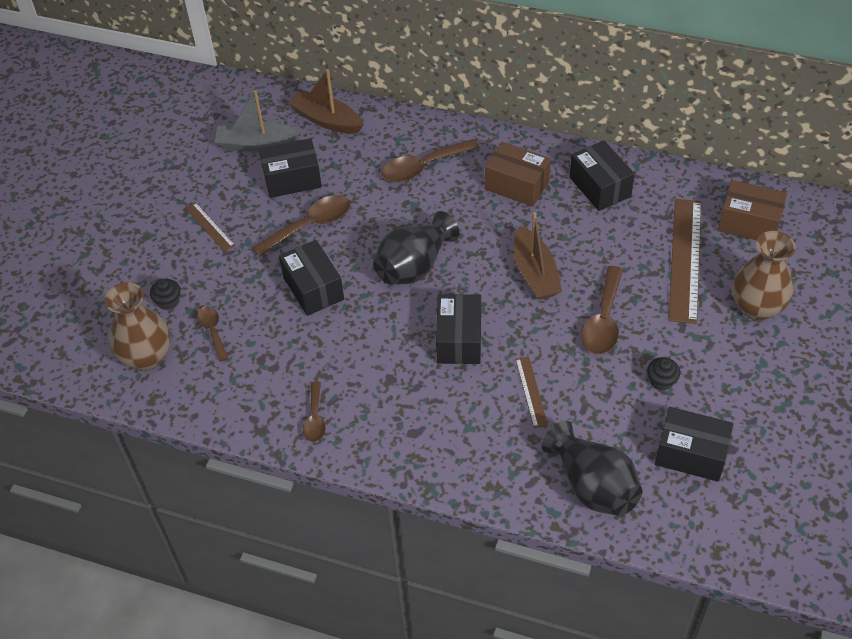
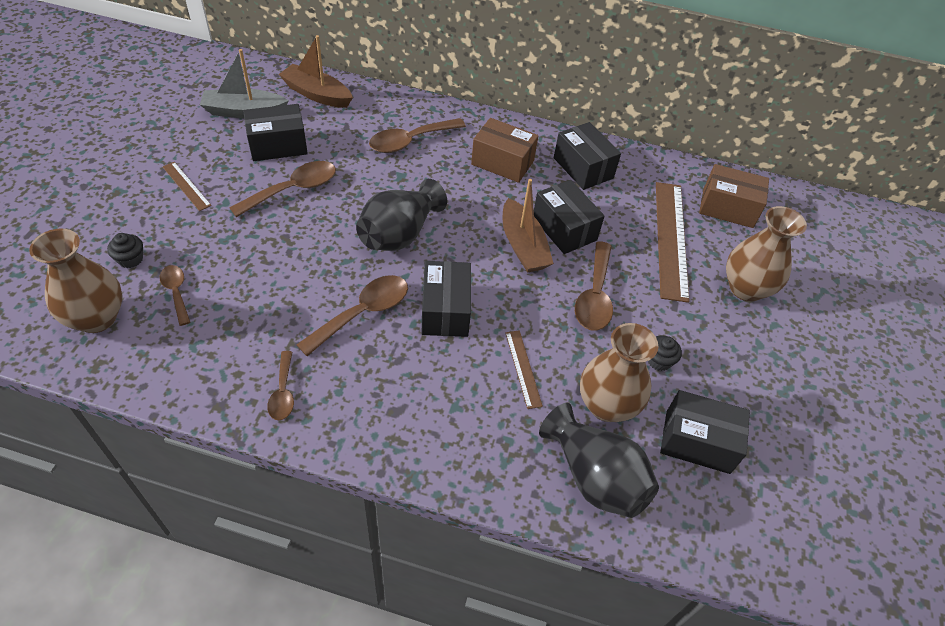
camera: 10 degrees left, 0 degrees up
black box [279,240,344,316] -> black box moved to [534,180,605,254]
none -> brown spoon [296,275,408,356]
none -> brown vase [580,323,658,422]

